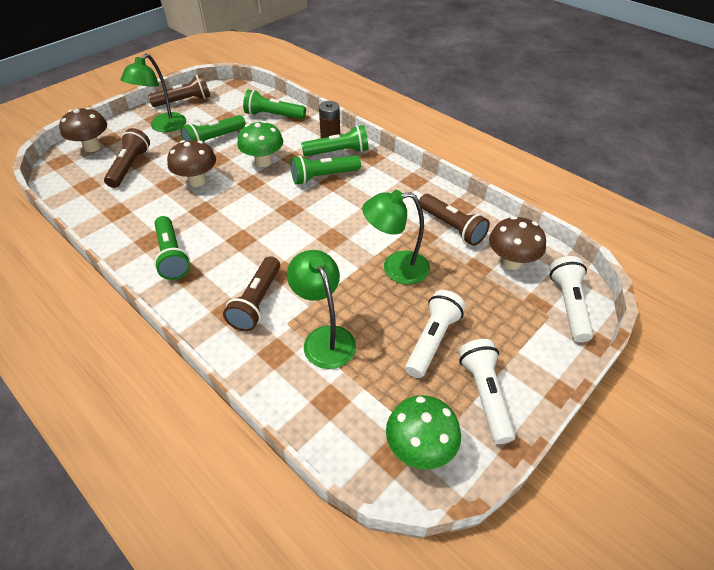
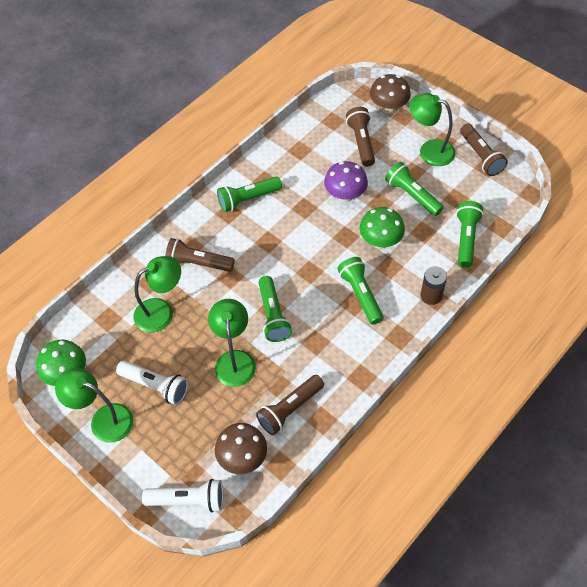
camera: 90 degrees right, 10 degrees up
brown flashlight [104,128,150,188] -> brown flashlight turned 105 degrees counterclockwise [346,107,375,167]
brown mushroom [167,140,216,187] -> purple mushroom [324,161,368,202]
green flashlight [301,125,368,156] -> green flashlight moved to [258,276,292,342]
white flashlight [458,339,516,444] -> green lamp [55,368,134,443]

